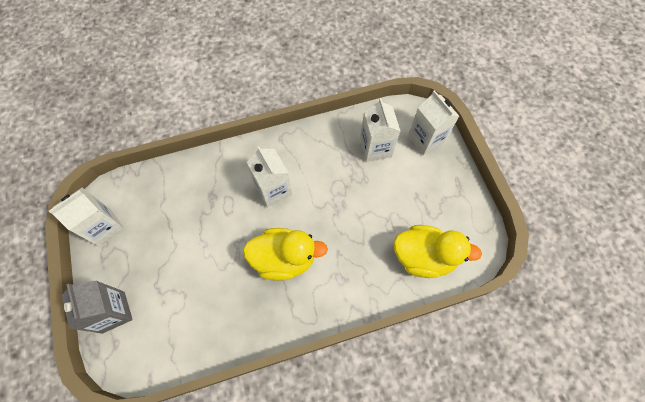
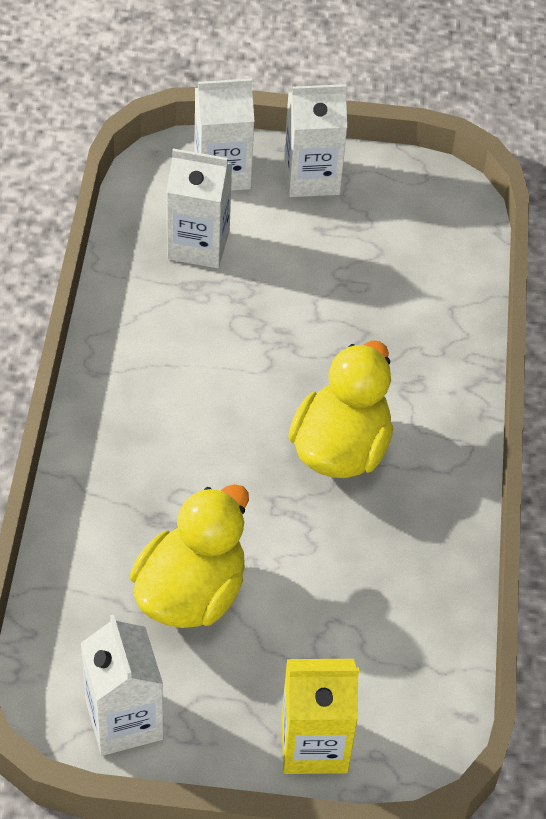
camera: 70 degrees left, 15 degrees down
grey carton [62,280,133,334] -> yellow carton [281,659,359,774]
white carton [247,146,292,208] -> white carton moved to [284,84,347,197]
yellow duck [394,225,482,278] -> yellow duck moved to [130,484,249,628]

